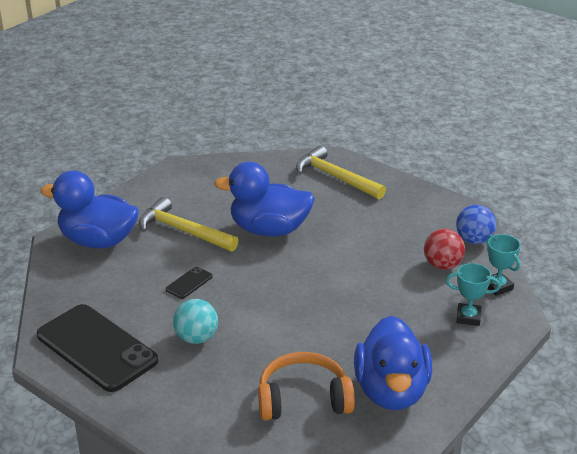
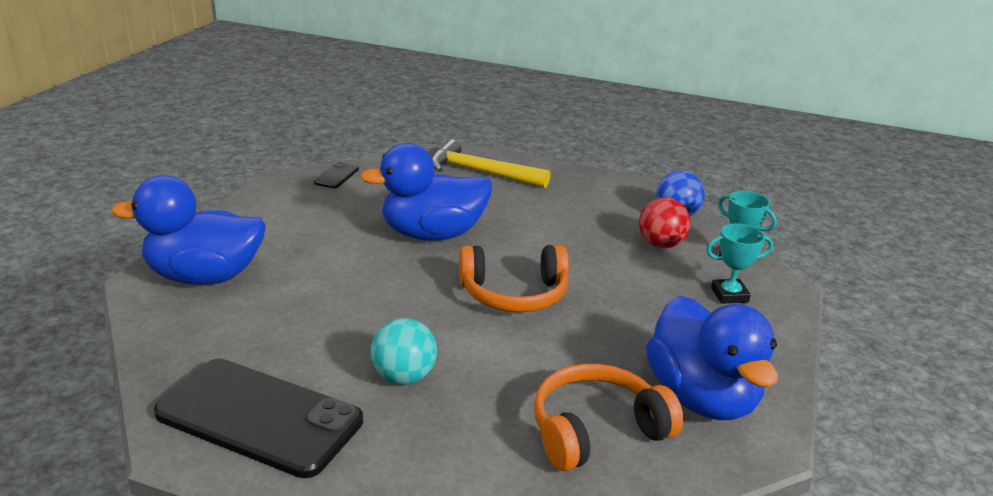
camera: 20 degrees left, 5 degrees down
yellow hammer [139,197,239,252] -> none
black phone [166,266,213,299] -> black phone moved to [314,162,359,188]
none -> orange headphones [459,245,569,312]

